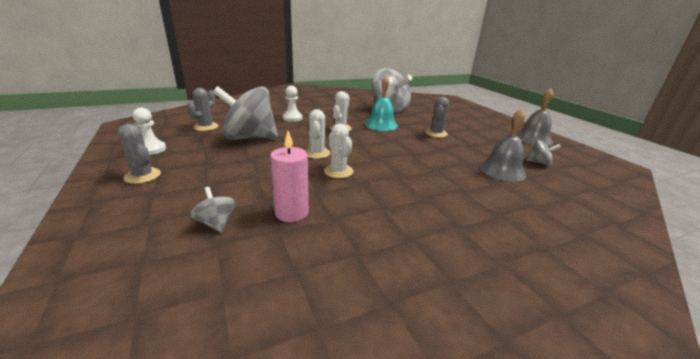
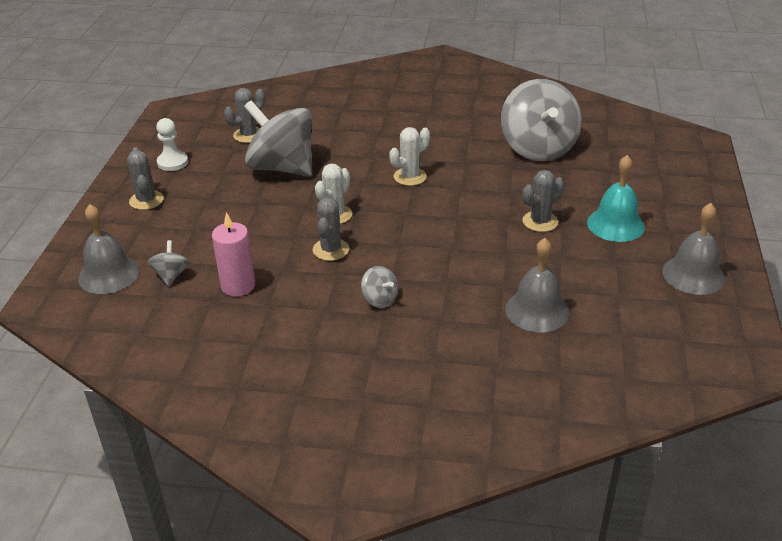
camera: 35 degrees right, 10 degrees up
white pawn [282,86,302,122] -> none
white cactus [324,124,354,178] -> grey cactus [313,197,349,261]
turquoise bell [365,76,398,131] -> turquoise bell moved to [587,155,645,242]
grey spinning top [526,140,561,166] -> grey spinning top moved to [361,266,398,308]
none -> grey bell [78,204,139,294]

